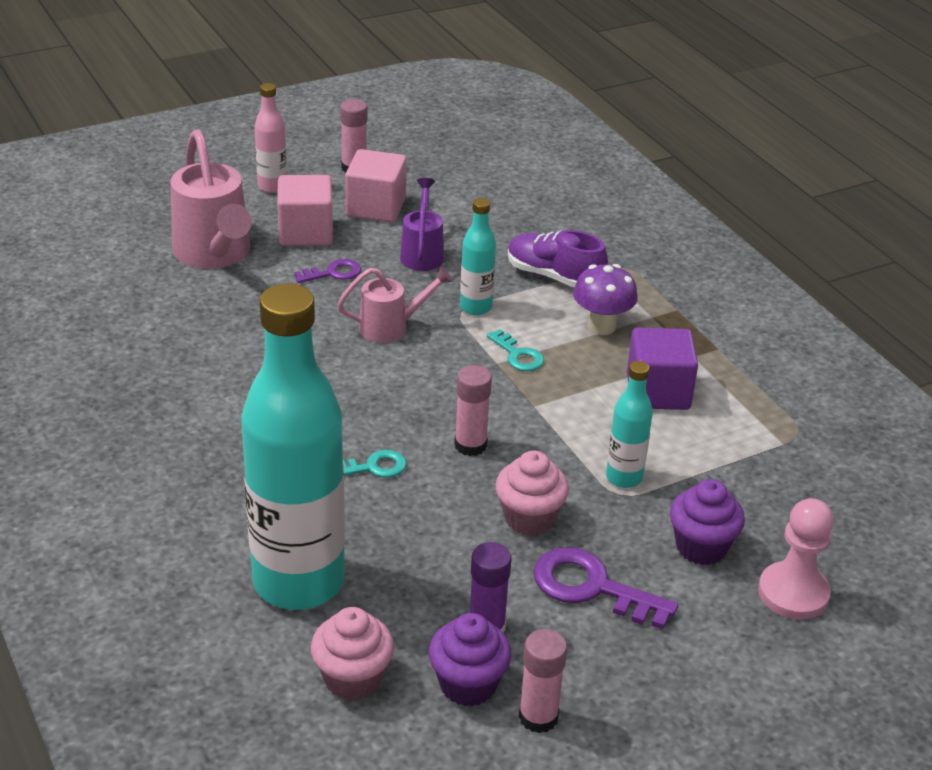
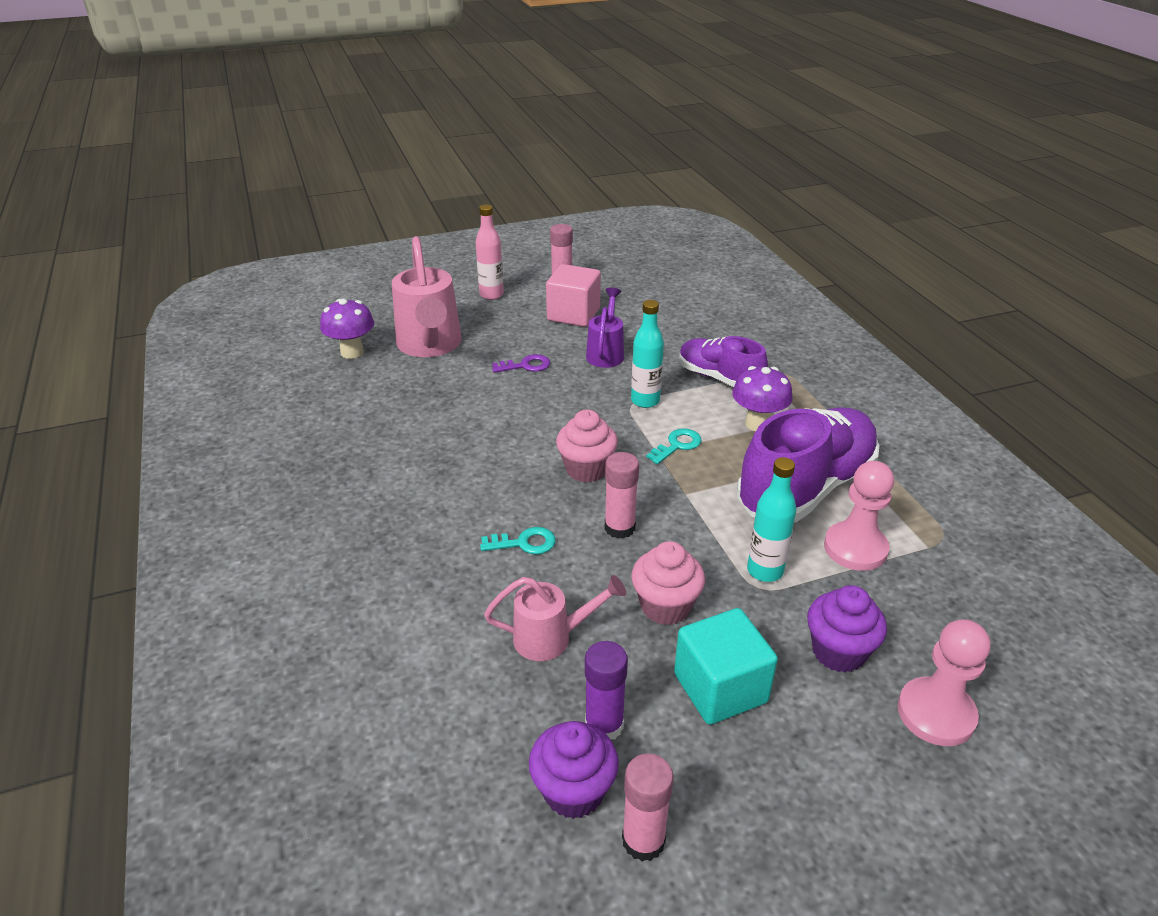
camera: 10 degrees right, 0 degrees up
turquoise bottle [241,283,345,610] -> none
pink cube [277,175,333,246] -> none
pink cupcake [311,607,394,701] -> pink cupcake moved to [556,410,618,482]
pink watering can [337,266,453,343] -> pink watering can moved to [484,575,626,661]
turquoise key [487,329,544,371] -> turquoise key turned 105 degrees counterclockwise [646,428,701,464]
purple key [533,547,678,629] -> turquoise cube [674,608,778,725]
purple cube [627,327,698,410] -> purple shoe [737,407,880,522]
none -> purple mushroom [320,299,374,359]
none -> pink pawn [824,461,894,571]

